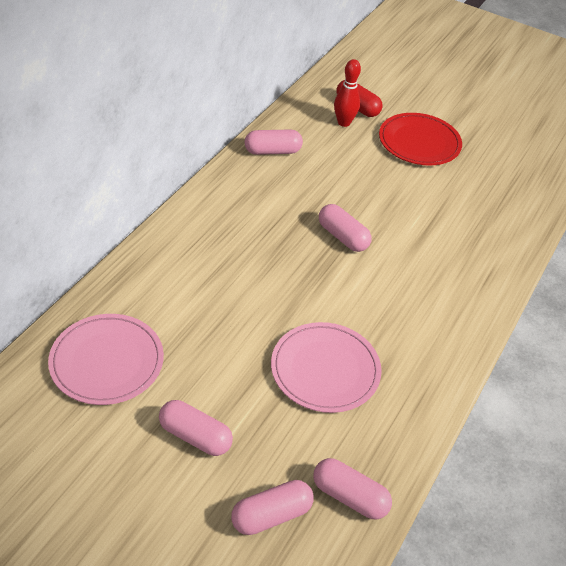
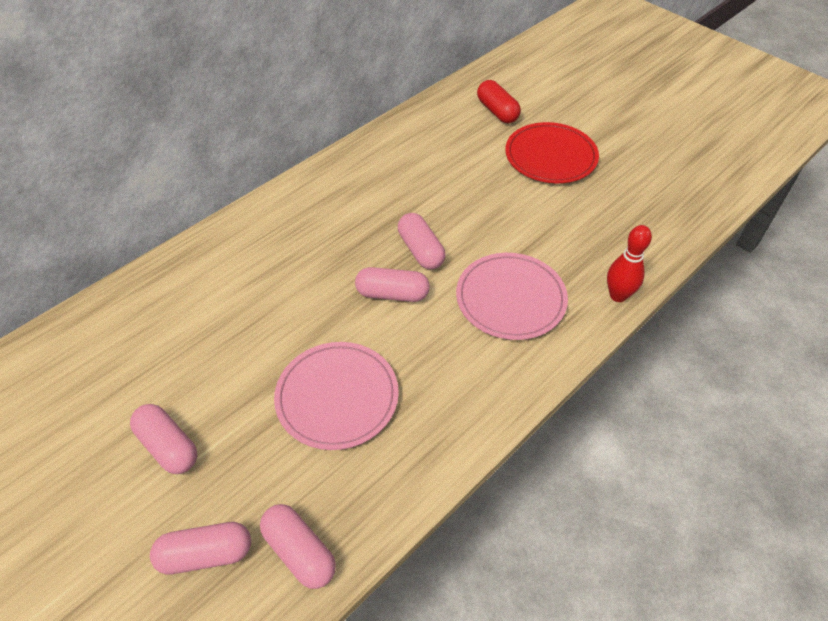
camera: 20 degrees right, 5 degrees up
pink plate [48,314,164,405] -> pink plate moved to [456,253,568,340]
pink capsule [245,129,303,155] -> pink capsule moved to [355,267,430,302]
red bowling pin [334,59,361,127] -> red bowling pin moved to [607,225,652,302]

